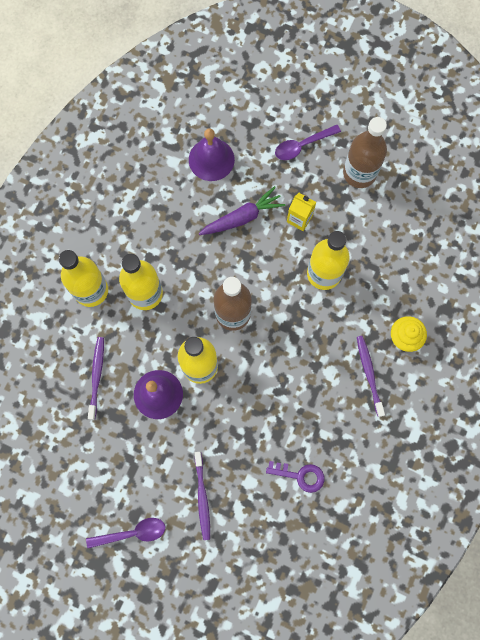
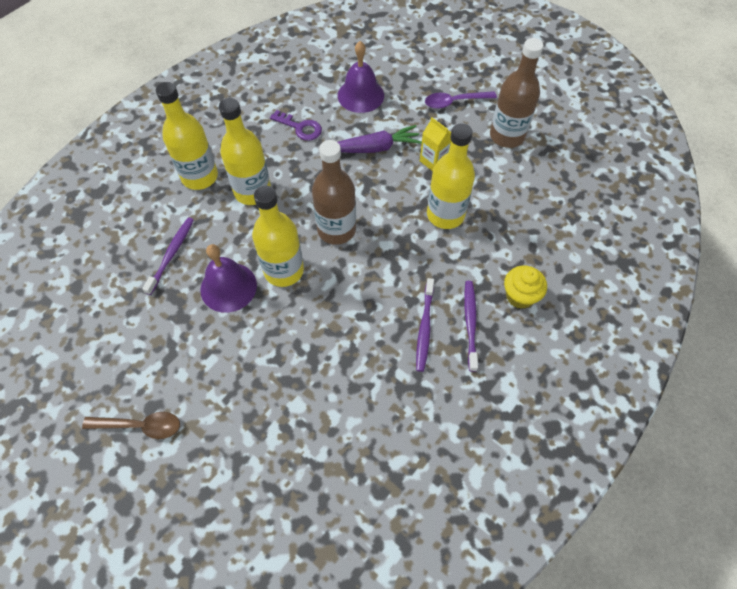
camera: 15 degrees right, 15 degrees down
purple spoon [86,518,165,548] -> brown spoon [82,412,180,439]
purple toothbrush [195,452,210,540] -> purple toothbrush moved to [416,278,434,372]
purple key [266,461,324,493] -> purple key moved to [270,110,322,141]

